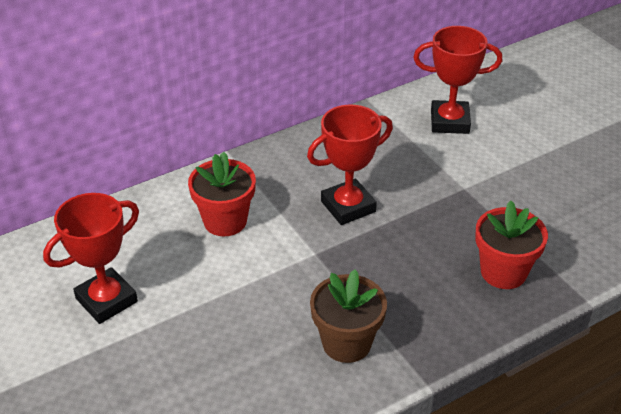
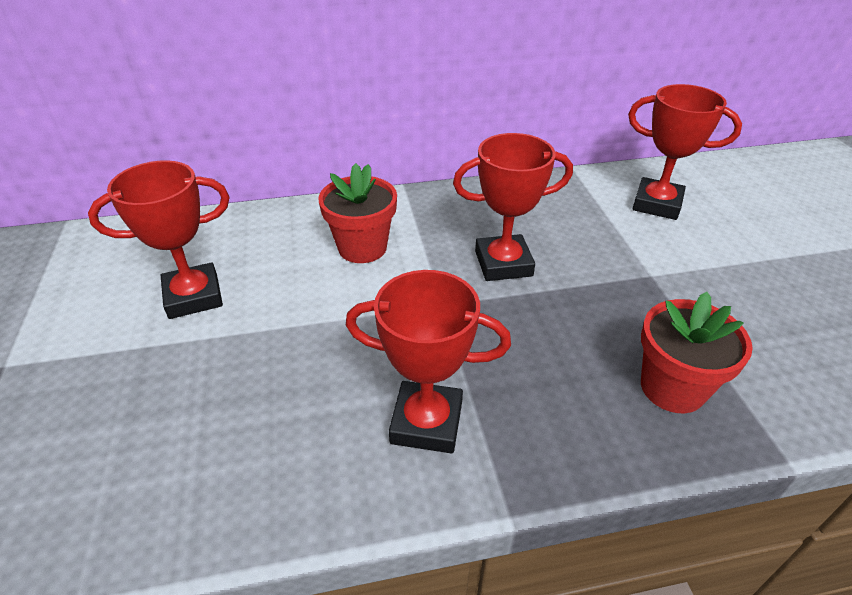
camera: 20 degrees right, 0 degrees up
brown flower pot [310,269,387,363] -> red trophy [346,270,511,453]

